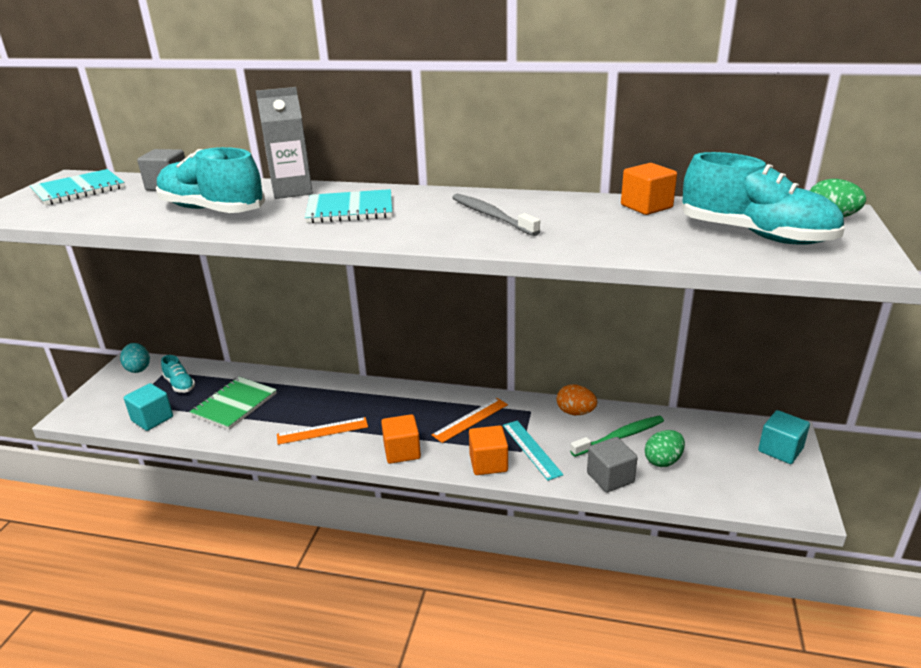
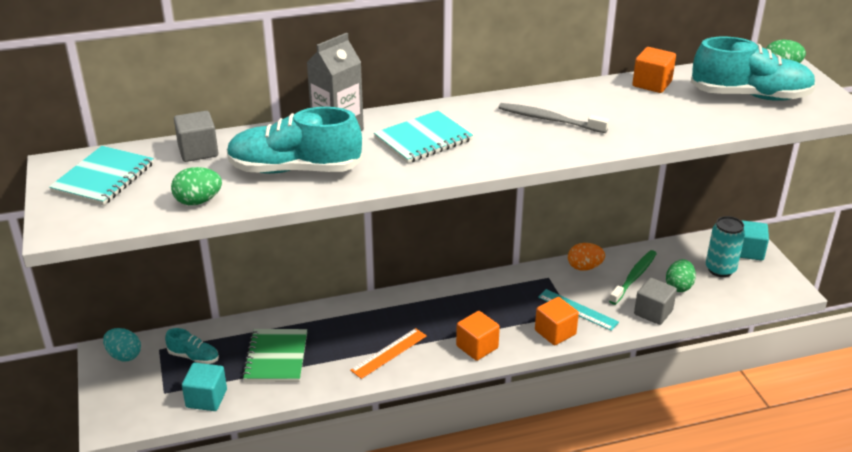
camera: 30 degrees left, 5 degrees up
orange ruler [432,398,508,443] -> none
none -> green egg [171,167,222,205]
none -> turquoise can [706,216,745,277]

